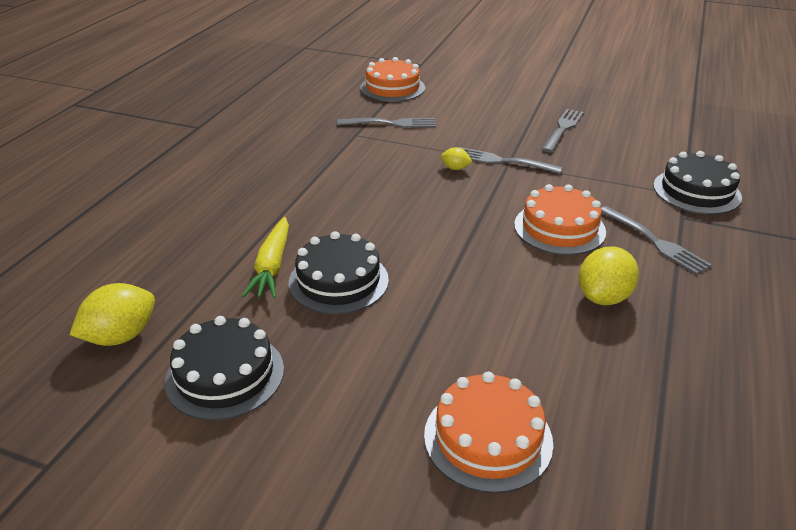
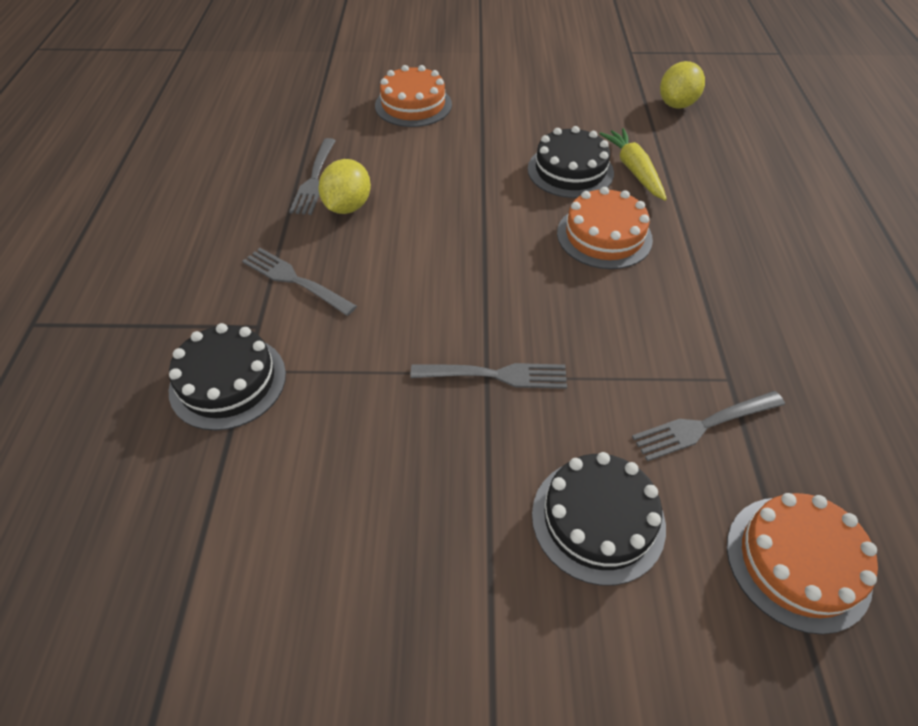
camera: 160 degrees right, 15 degrees up
black cake [165,316,284,421] -> black cake moved to [532,452,666,586]
yellow lemon [441,147,472,170] -> none
orange cake [514,184,606,255] -> orange cake moved to [557,187,653,269]
grey fork [542,109,584,152] -> grey fork moved to [289,138,336,215]

